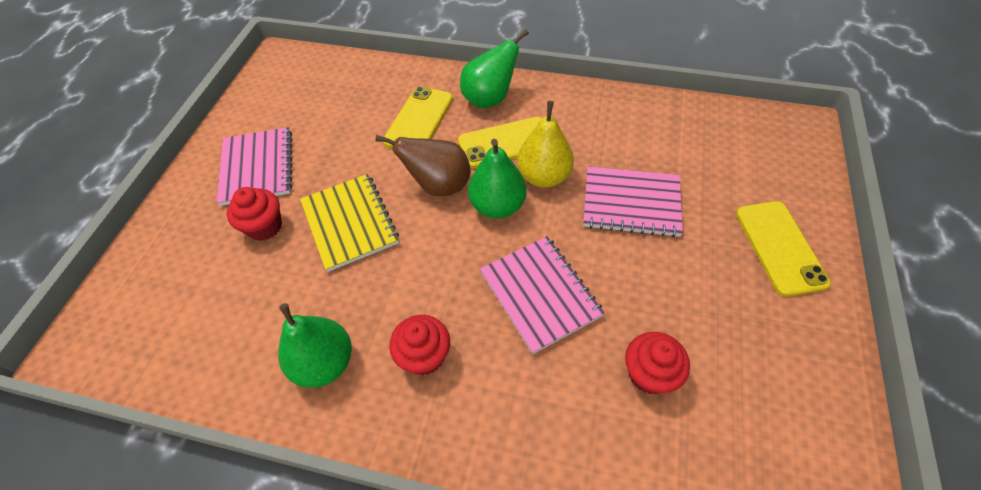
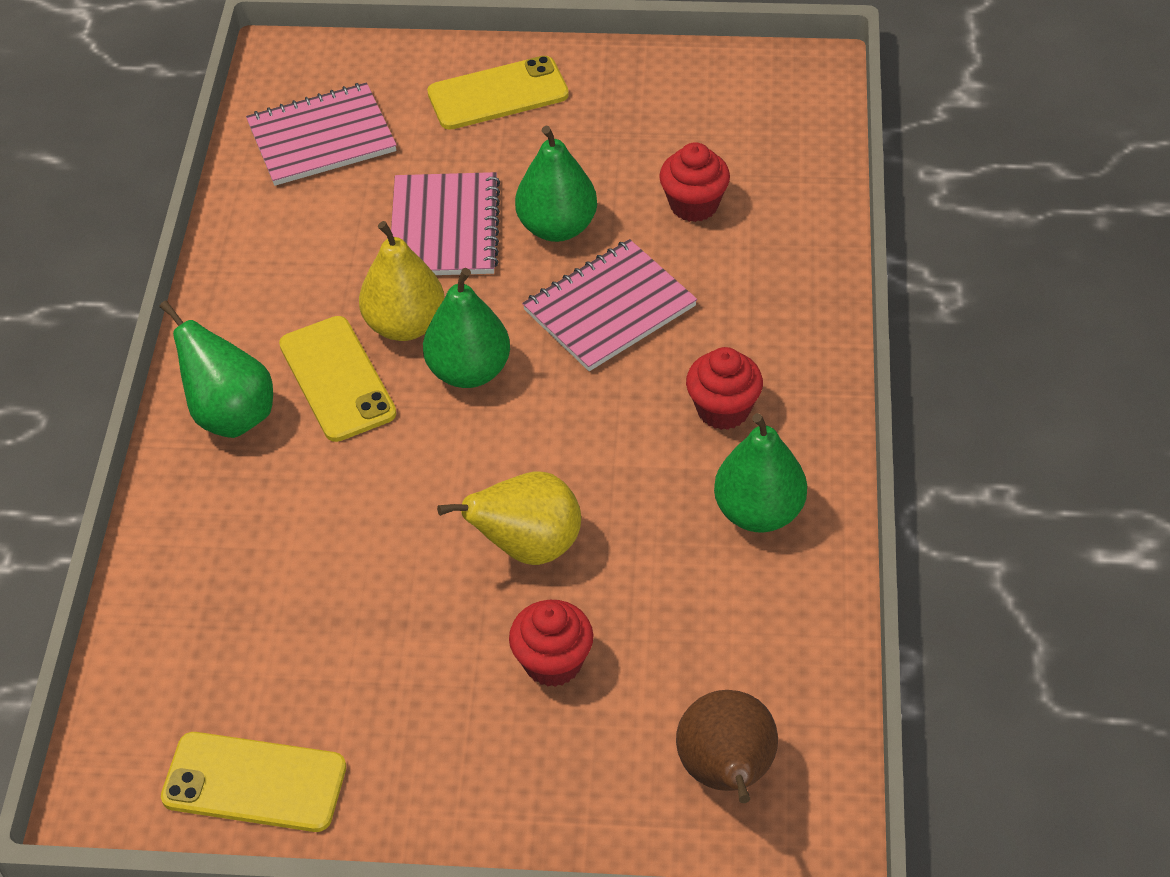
camera: 100 degrees left, 5 degrees down
pink notebook [217,127,292,206] -> pink notebook moved to [246,83,397,186]
yellow notebook [300,174,399,272] -> yellow pear [437,471,581,565]
brown pear [375,135,471,197] -> brown pear moved to [676,690,778,803]
yellow phone [383,86,453,148] -> yellow phone moved to [161,732,346,832]
none -> green pear [515,126,597,242]

